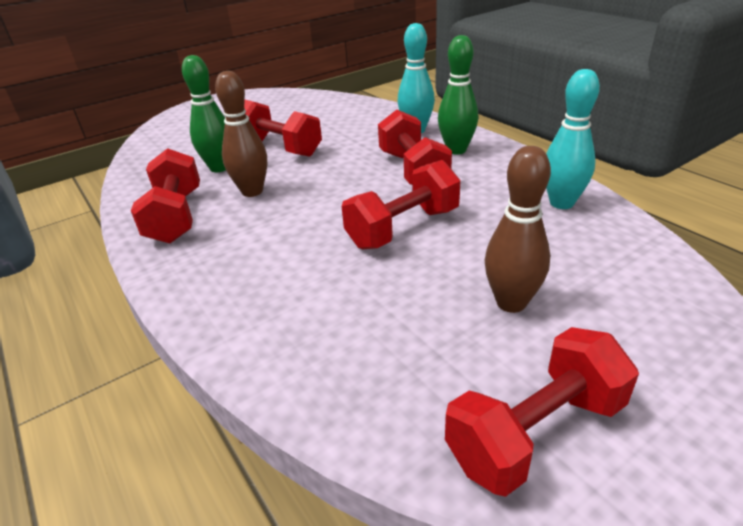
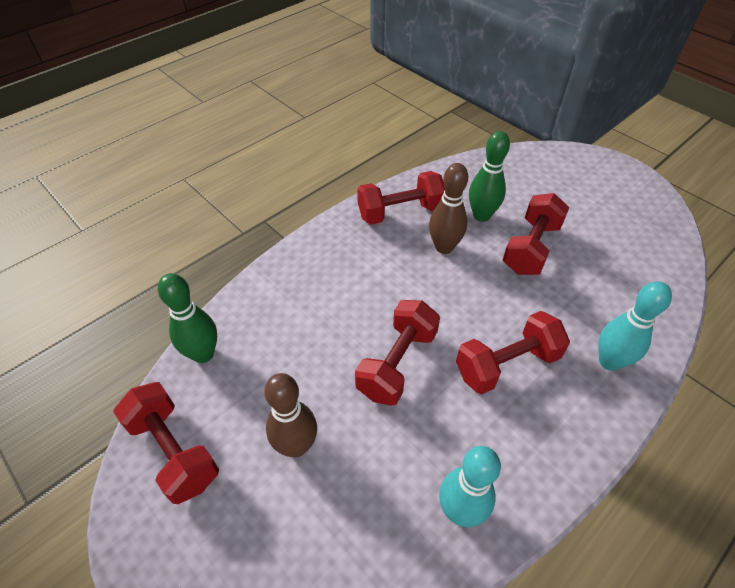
camera: 80 degrees right, 15 degrees up
red dumbbell [342,160,461,249] -> red dumbbell turned 75 degrees clockwise [355,300,440,406]
green bowling pin [438,35,478,154] -> green bowling pin moved to [158,273,217,363]

